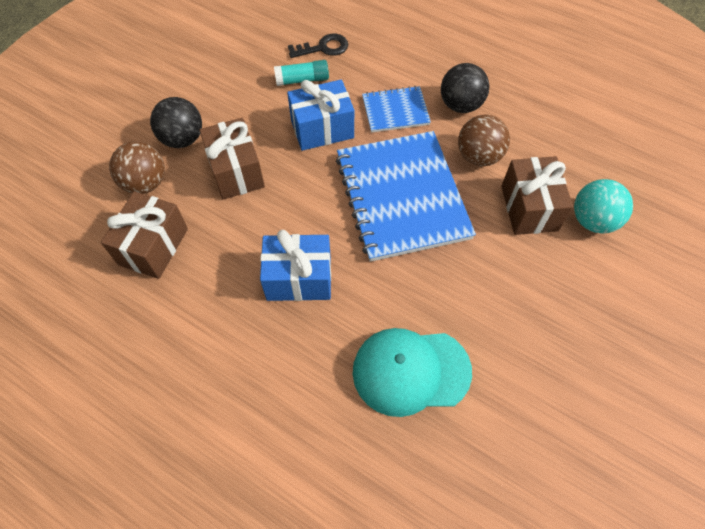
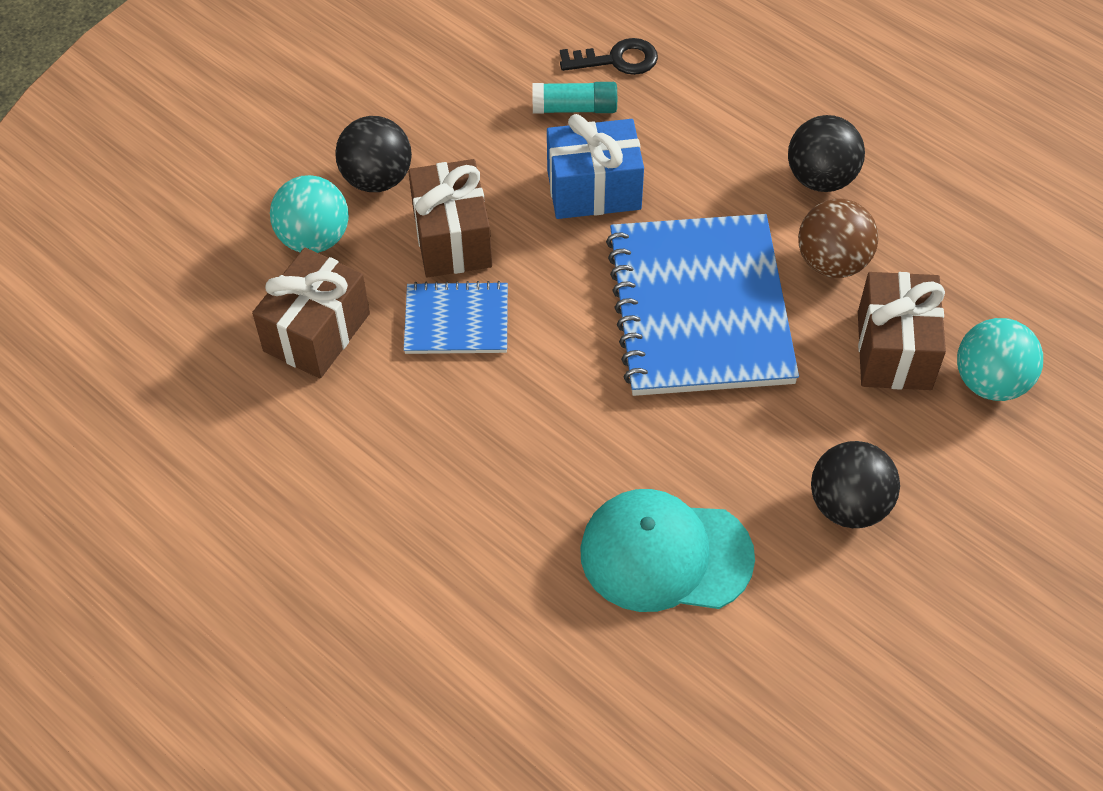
camera: 10 degrees right, 5 degrees down
brown ball [109,141,165,194] -> turquoise ball [270,175,349,253]
blue gift [260,230,331,301] -> none
blue notebook [362,86,431,133] -> blue notebook moved to [404,281,508,354]
none -> black ball [811,441,900,528]

